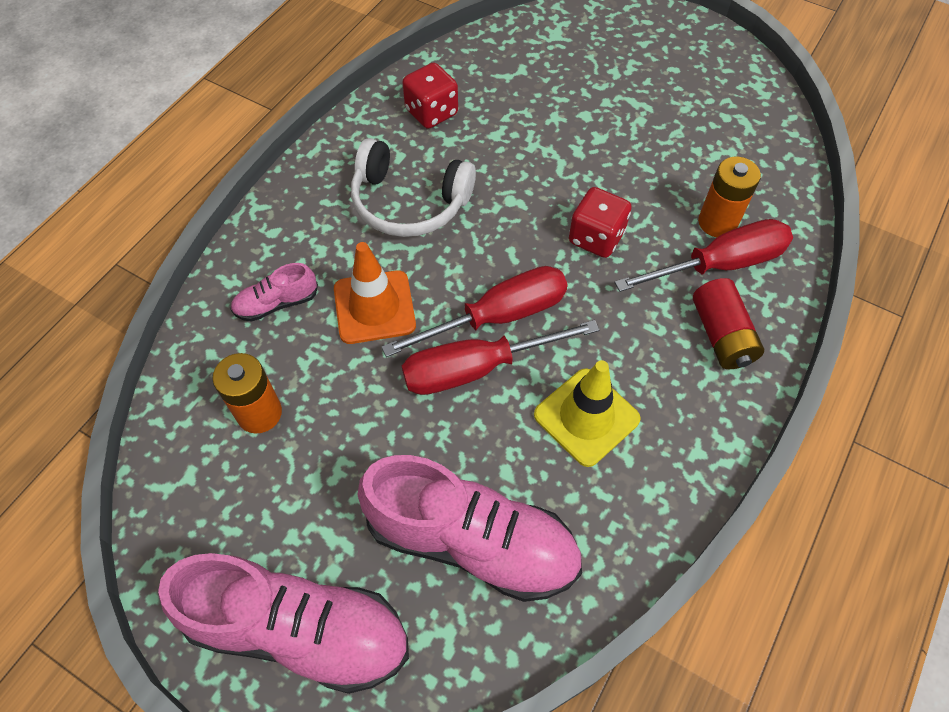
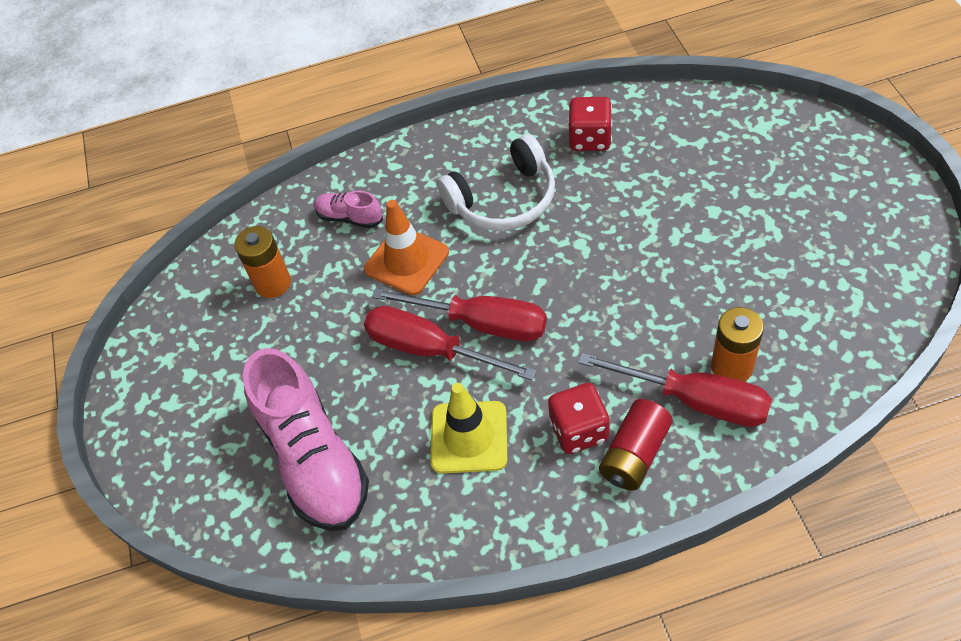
camera: 50 degrees right, 5 degrees down
pink shoe [158,553,409,694] -> none
white headphones [351,138,476,237] -> white headphones turned 90 degrees counterclockwise [437,134,555,231]
red dice [569,187,632,258] -> red dice moved to [548,383,610,454]

